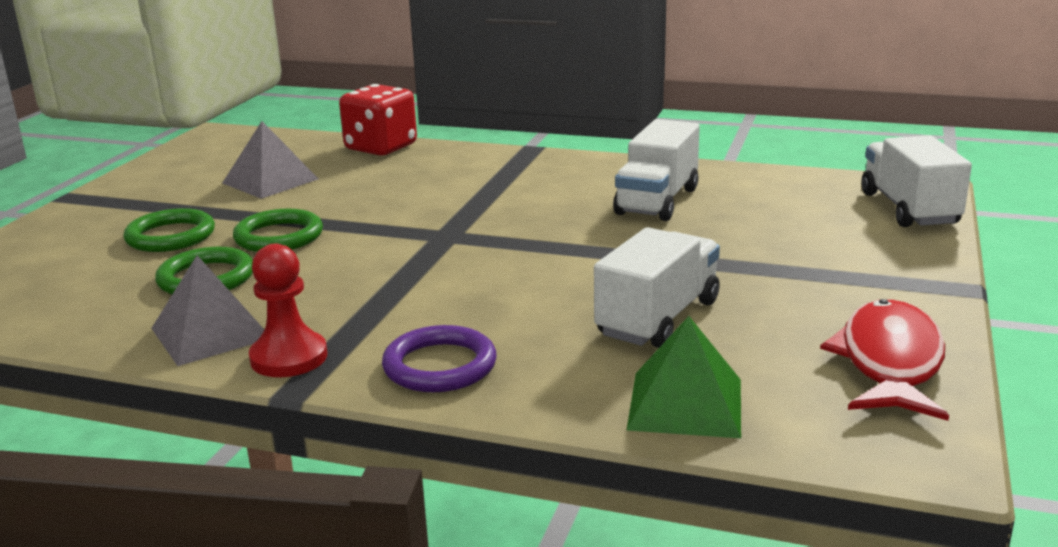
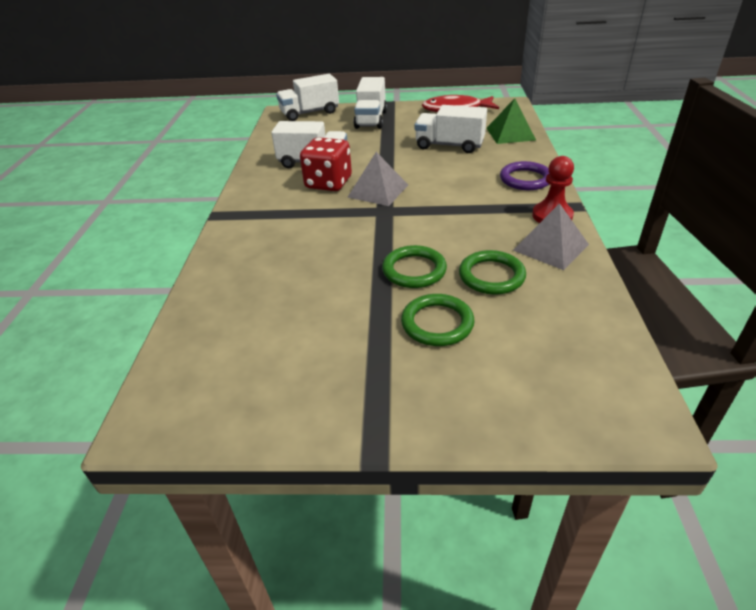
camera: 105 degrees left, 15 degrees up
grey pyramid [222,121,318,199] -> grey pyramid moved to [347,152,408,206]
red dice [339,84,417,155] -> red dice moved to [300,137,352,191]
none -> white truck [353,77,387,129]

